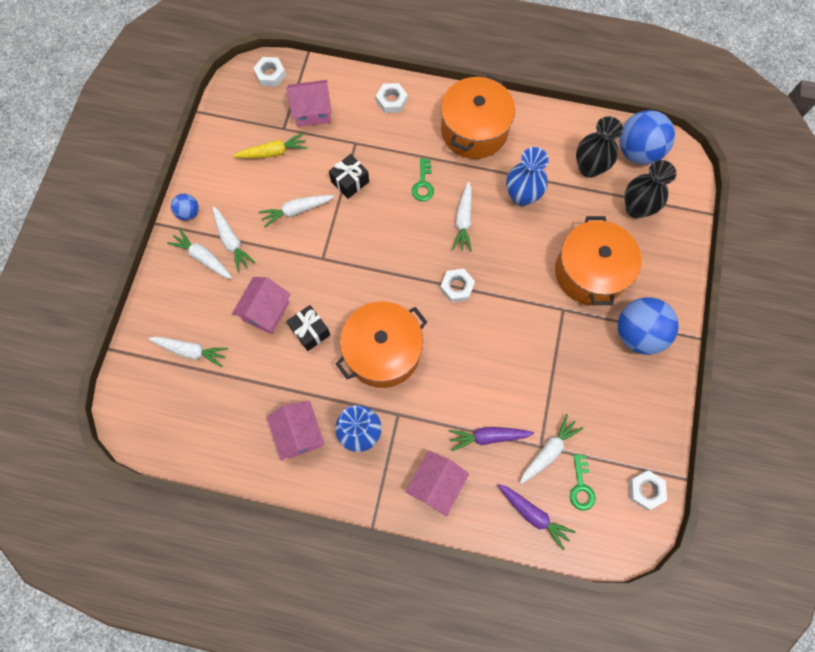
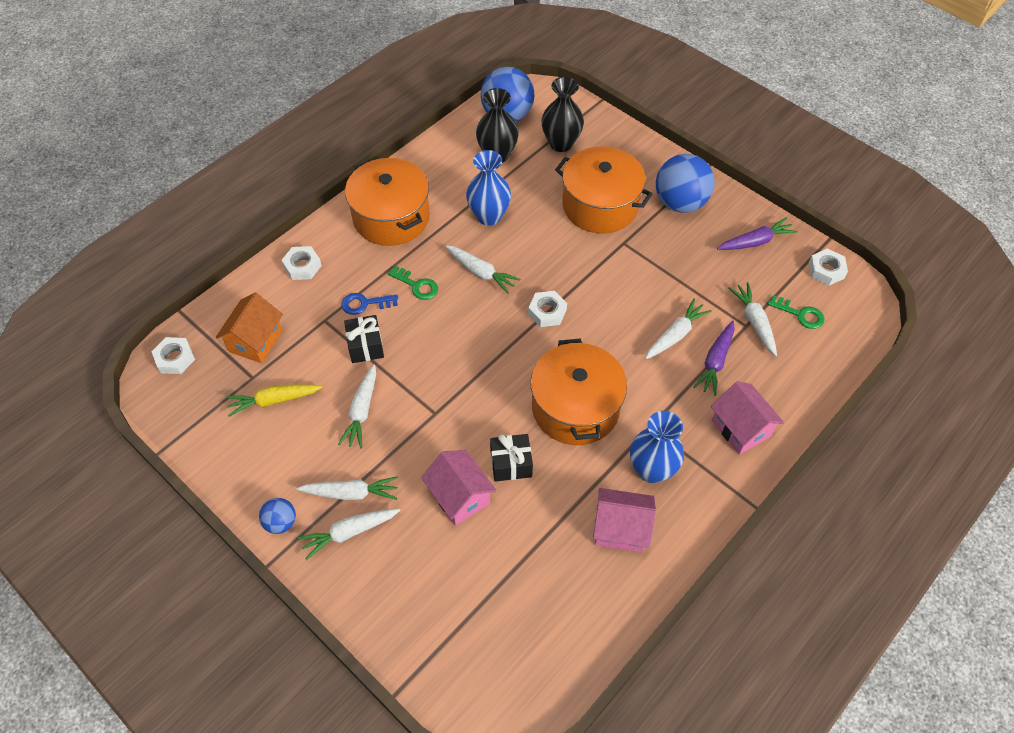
camera: 60 degrees left, 15 degrees down
white carrot [148,337,228,367] -> white carrot moved to [645,299,712,359]
yellow carrot [233,133,308,158] -> yellow carrot turned 120 degrees counterclockwise [226,384,322,417]
pink house [287,80,332,127] -> orange house [216,293,283,363]
purple carrot [498,484,576,550] -> purple carrot moved to [717,217,797,250]
none -> blue key [341,293,398,315]

